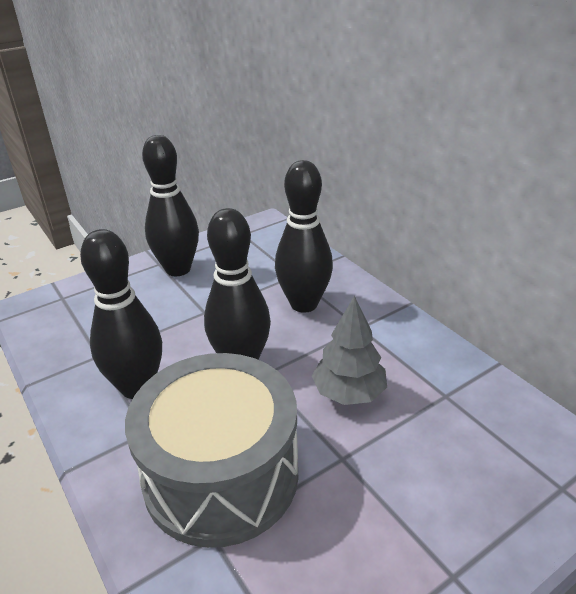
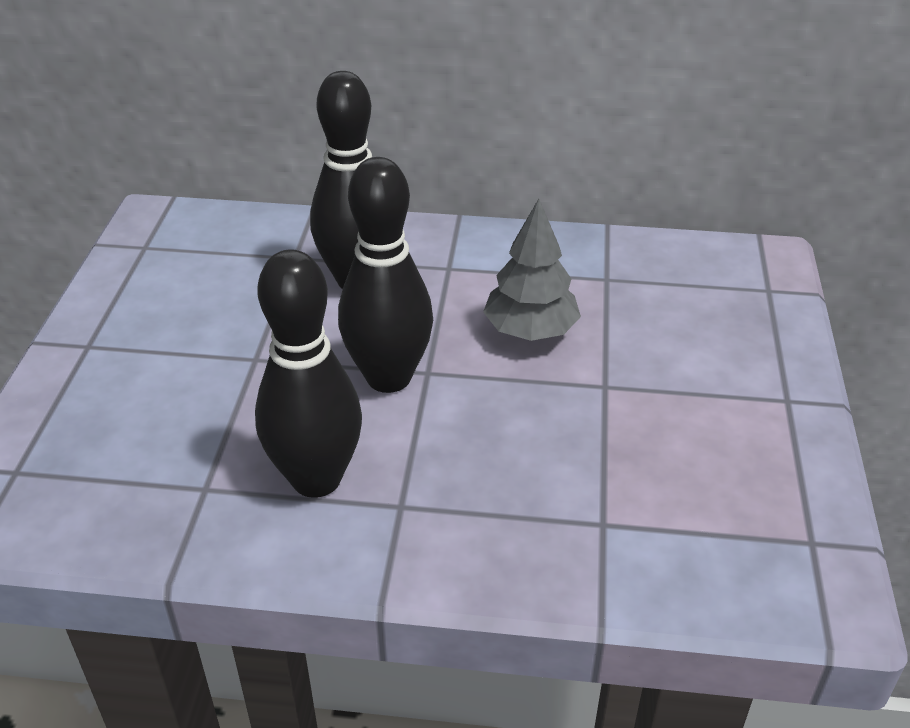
camera: 50 degrees left, 5 degrees up
grey drum [125,353,298,548] -> none
black bowling pin [142,135,199,276] -> none

